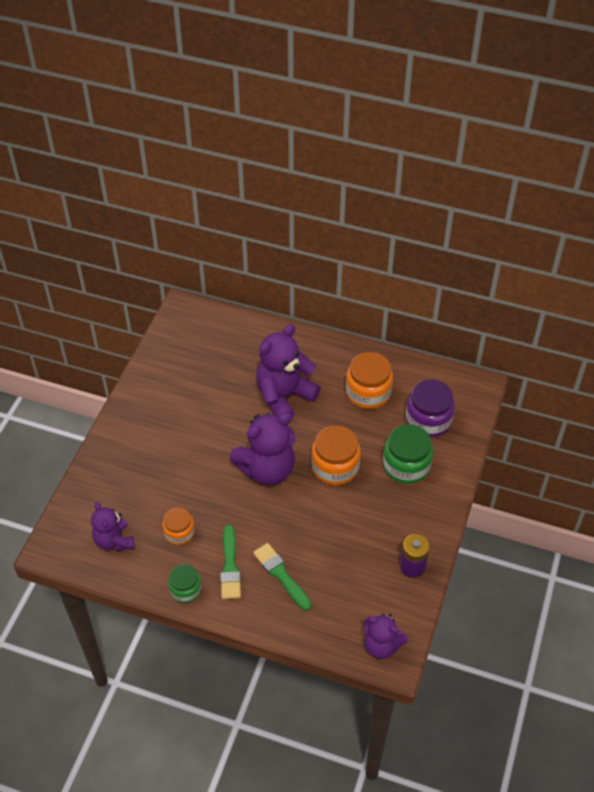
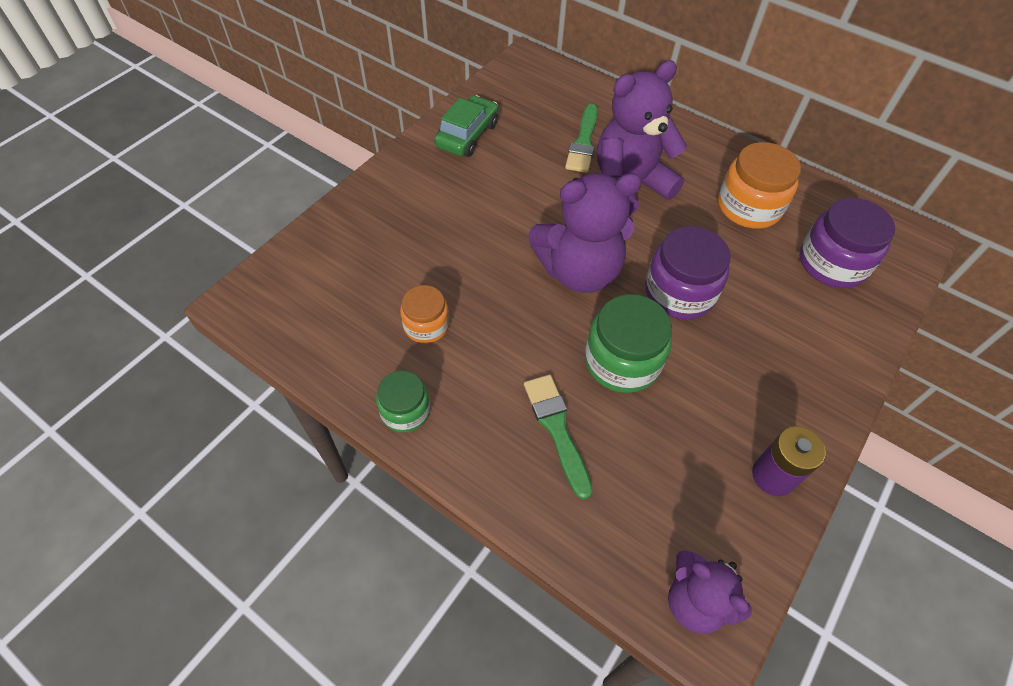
camera: 15 degrees right, 5 degrees up
purple teddy bear [91,502,135,551] -> none
green brush [220,525,241,599] -> green brush moved to [565,104,598,173]
orange jar [311,425,360,485] -> purple jar [645,226,731,319]
green jar [383,424,433,484] -> green jar moved to [585,294,672,393]
none -> green car [434,95,498,157]

